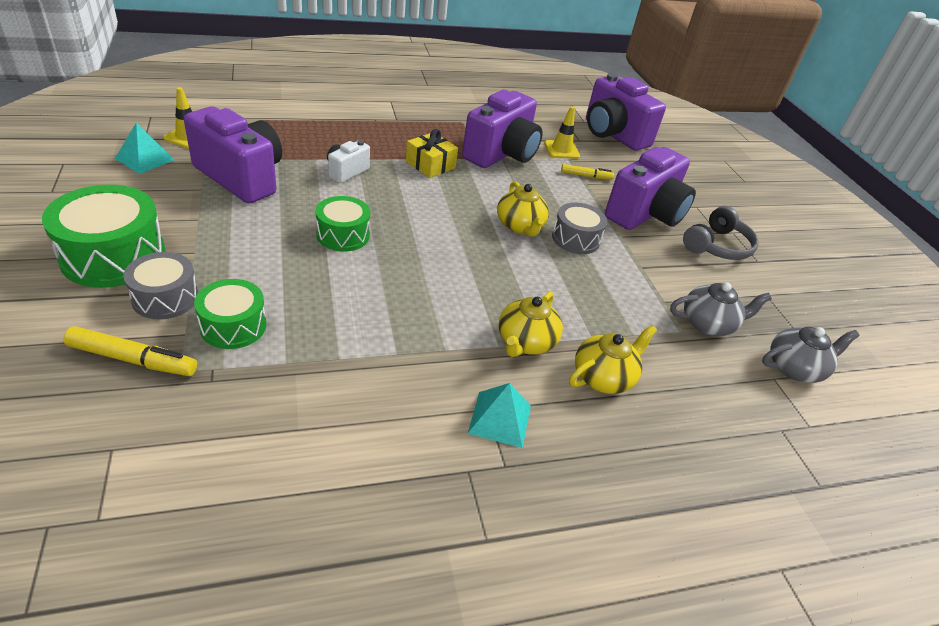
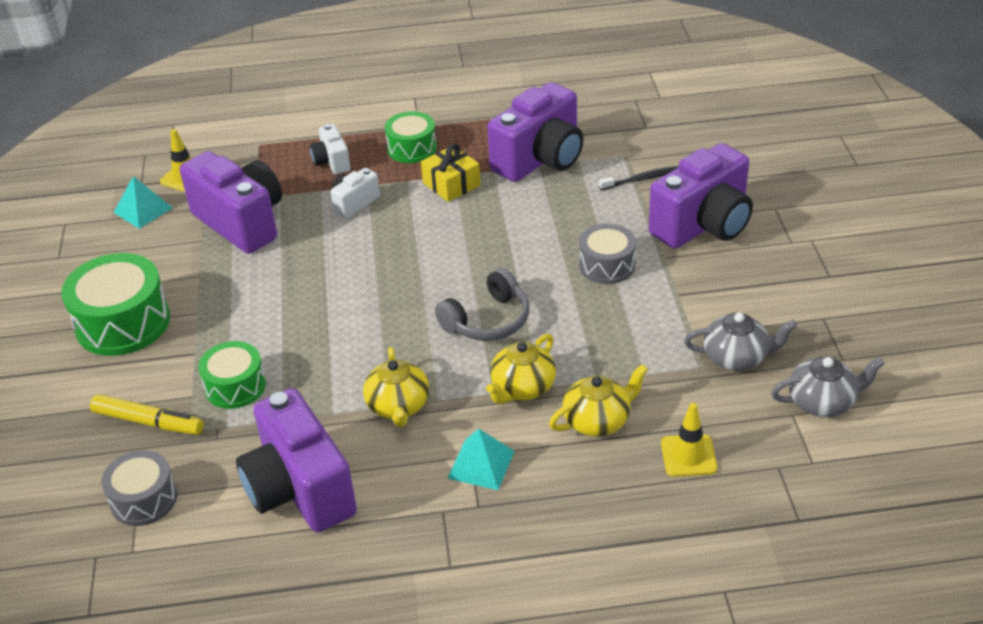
camera: 15 degrees right, 0 degrees up
grey drum [123,252,198,319] -> grey drum moved to [101,450,177,526]
green drum [315,196,370,252] -> green drum moved to [385,111,437,163]
yellow teapot [497,181,549,237] -> yellow teapot moved to [363,347,429,427]
yellow traffic cone [544,106,580,159] -> yellow traffic cone moved to [661,403,717,477]
yellow marker [561,164,614,180] -> black toothbrush [599,166,679,190]
purple camera [586,73,666,151] -> purple camera moved to [236,388,357,532]
grey headphones [683,206,759,260] -> grey headphones moved to [435,268,530,341]
none -> white camera [310,124,350,174]

